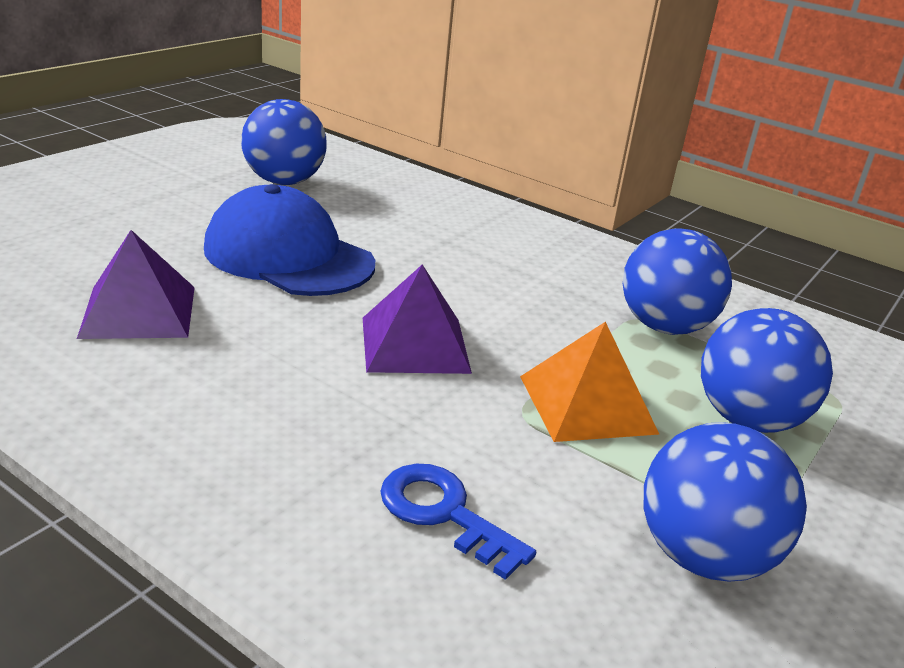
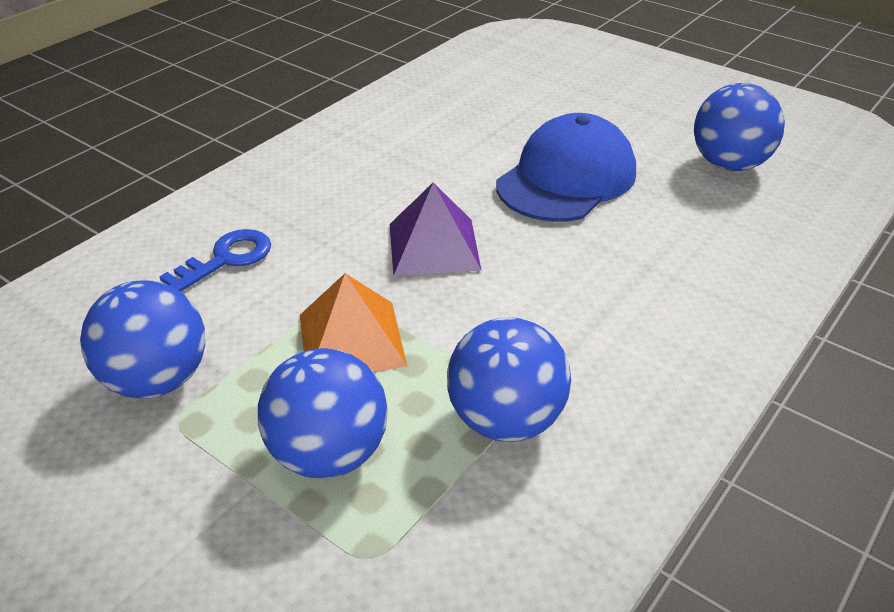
camera: 95 degrees right, 10 degrees up
purple pyramid [77,230,195,339] -> none

